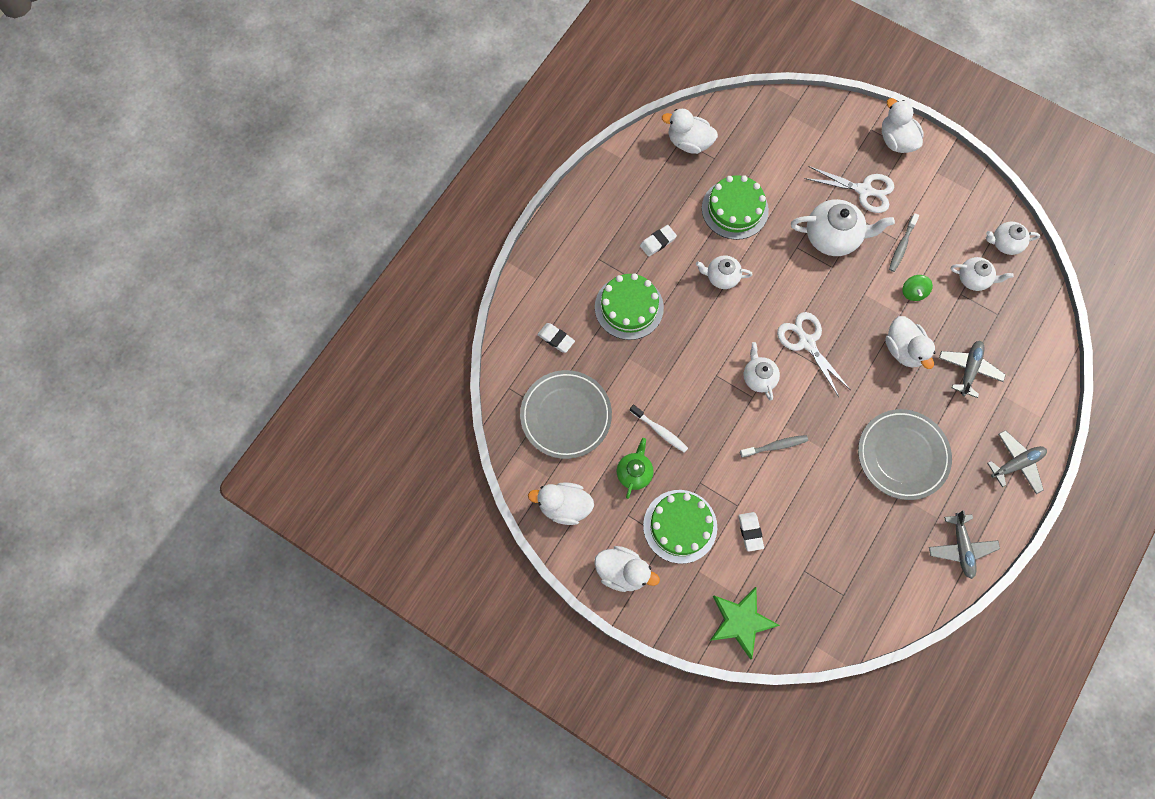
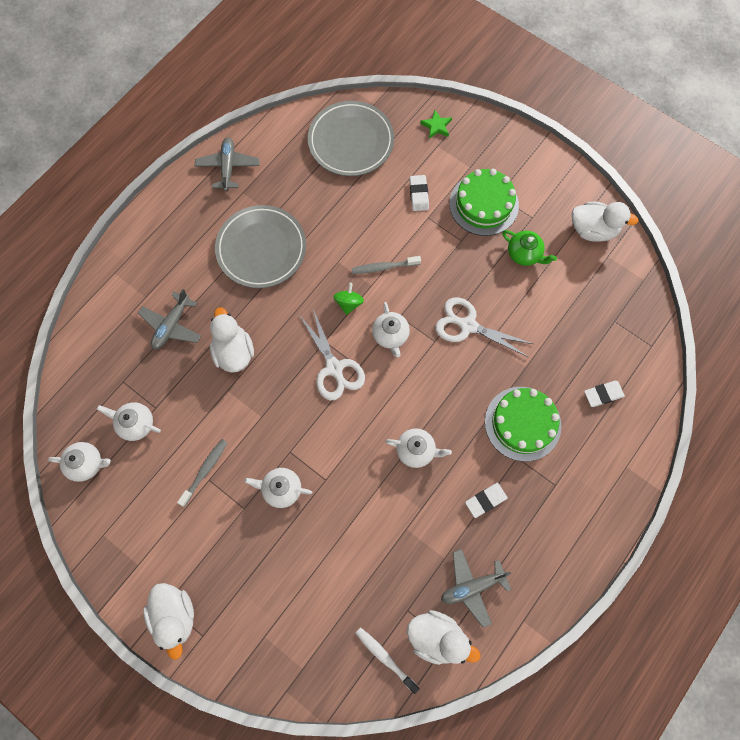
camera: 175 degrees left, 0 degrees up
grey plate [520,370,612,459] -> grey plate moved to [308,101,394,176]
white eraser [537,323,575,353] -> white eraser turned 60 degrees counterclockwise [584,381,625,407]
white duck [594,546,660,592] -> none
green teapot [617,438,654,499] -> green teapot turned 75 degrees counterclockwise [502,230,557,266]
white toothbrush [630,404,688,453] -> white toothbrush moved to [356,627,419,694]
green cake [702,175,769,240] -> none
green star [710,587,780,660] -> green star [420,110,452,139], size x0.51
white teapot [791,199,895,256] -> white teapot [244,468,312,508], size x0.59
white scissors [804,166,894,213] -> white scissors moved to [435,297,533,357]
green spinning top [902,275,933,301] -> green spinning top moved to [334,283,364,315]
grey plane [987,430,1047,494] -> grey plane moved to [441,549,512,628]

